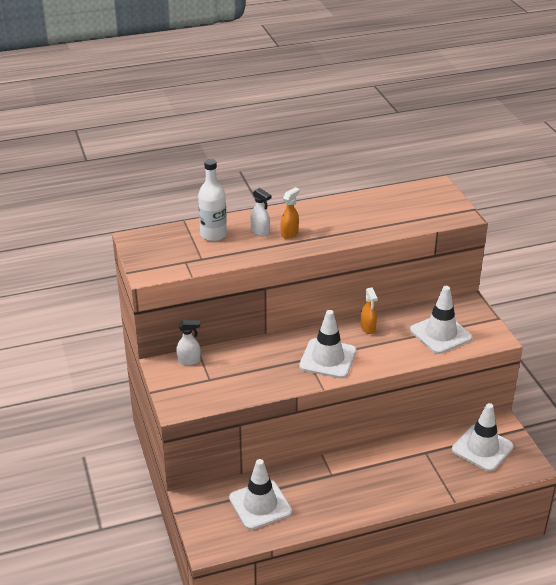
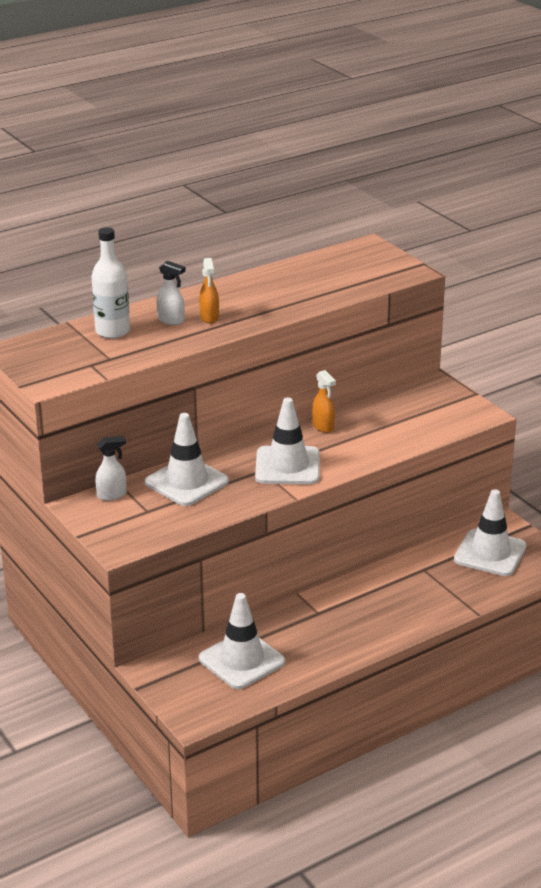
camera: 15 degrees left, 5 degrees down
orange spray bottle [281,187,300,239] -> orange spray bottle turned 150 degrees clockwise [199,258,219,323]
white traffic cone [410,286,472,354] -> white traffic cone moved to [145,413,229,506]

